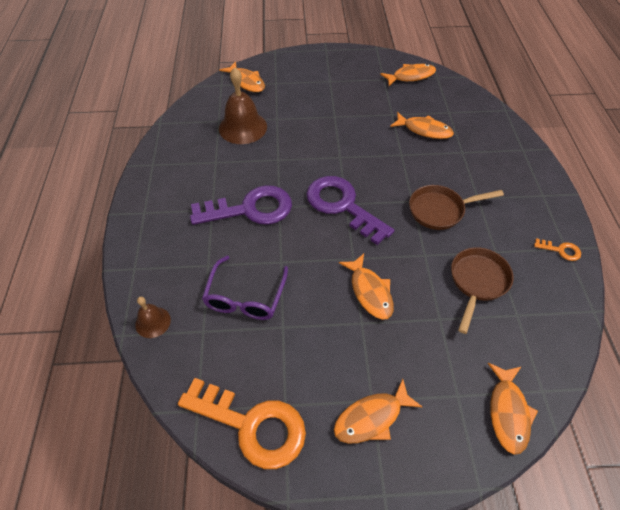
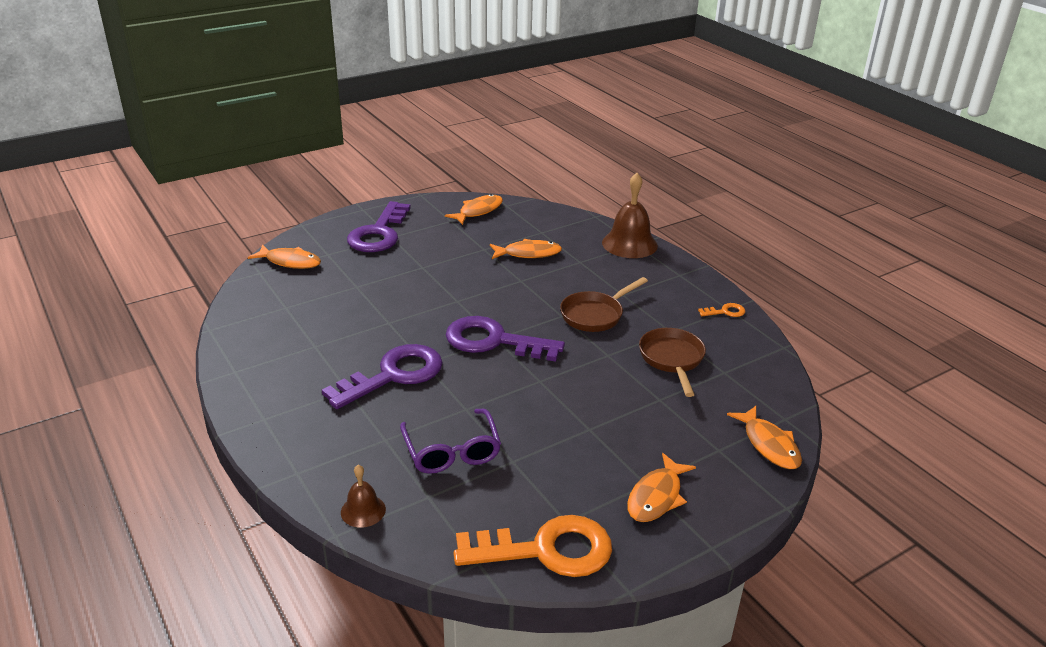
camera: 30 degrees left, 20 degrees down
brown bell [219,67,267,144] -> brown bell moved to [602,173,658,258]
orange fish [339,254,394,320] -> none
none -> purple key [347,201,411,252]

